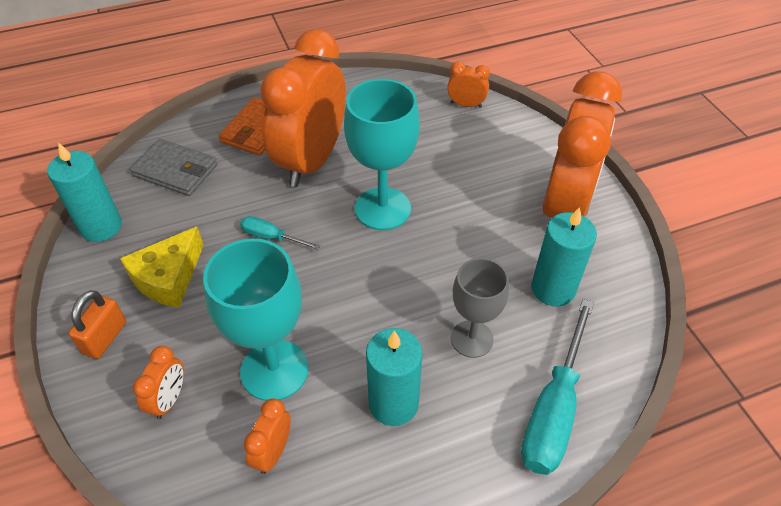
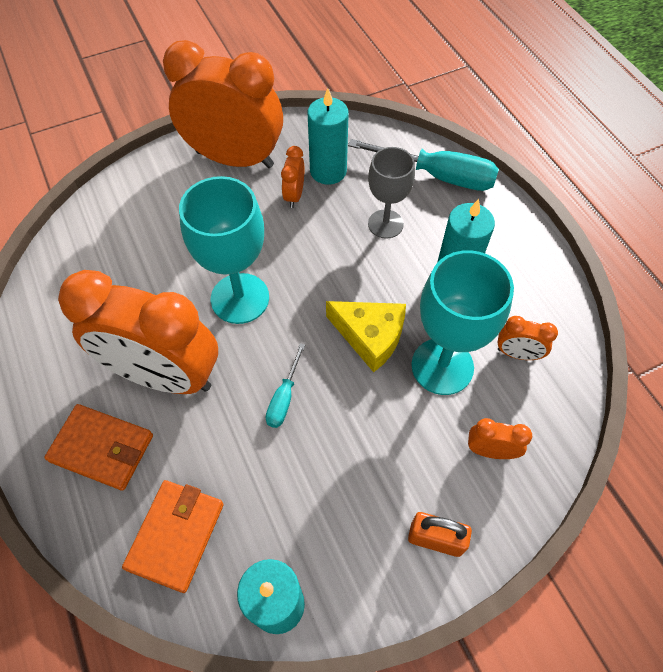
camera: 95 degrees left, 10 degrees up
yellow cheese [120,227,204,308] -> yellow cheese moved to [326,301,406,372]
grey wallet [130,139,218,196] -> orange wallet [122,480,224,593]
orange clock [447,62,490,108] -> orange clock moved to [281,146,304,208]

